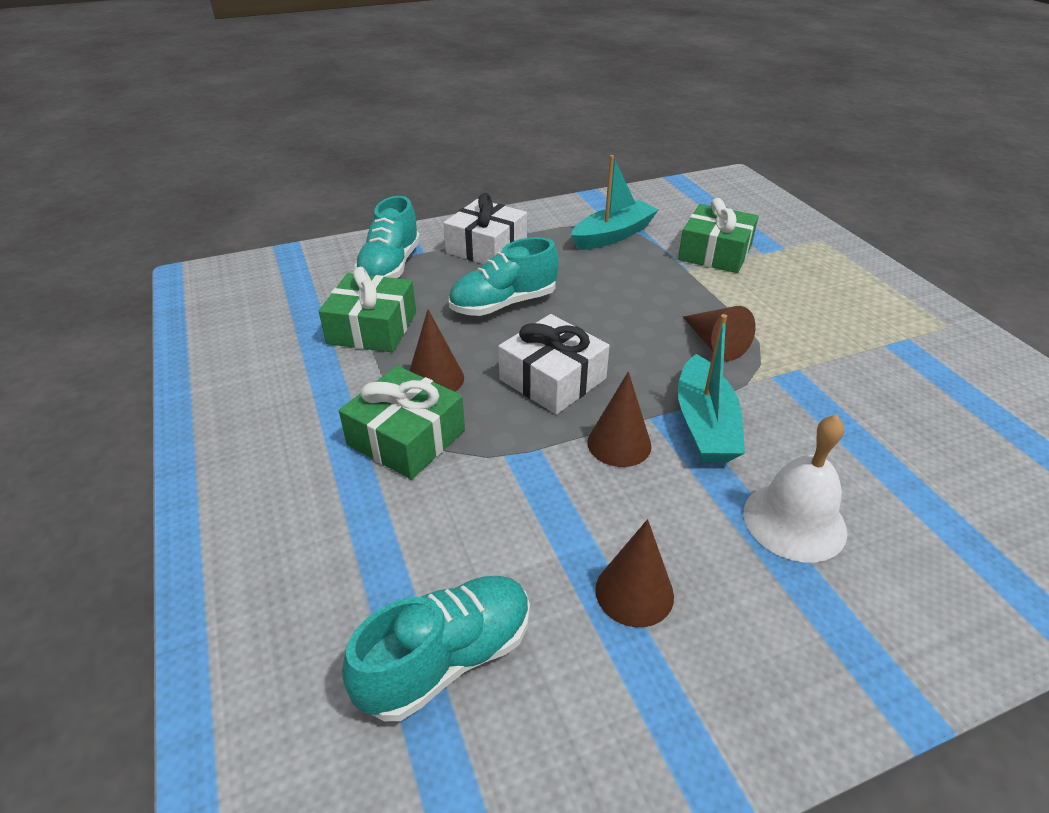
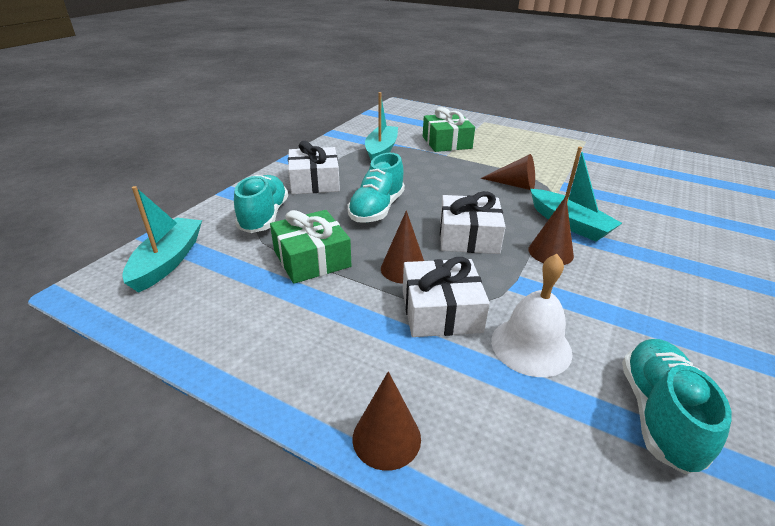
camera: 40 degrees left, 5 degrees down
green gift [339,366,465,479] -> white gift [403,257,490,337]
turquoise shoe [354,196,420,278] -> turquoise shoe turned 150 degrees counterclockwise [234,175,288,233]
brown cone [595,519,674,627] -> brown cone moved to [353,371,421,471]
white bell [744,415,848,562] -> white bell moved to [491,254,572,377]
none -> turquoise boat [122,186,202,293]

